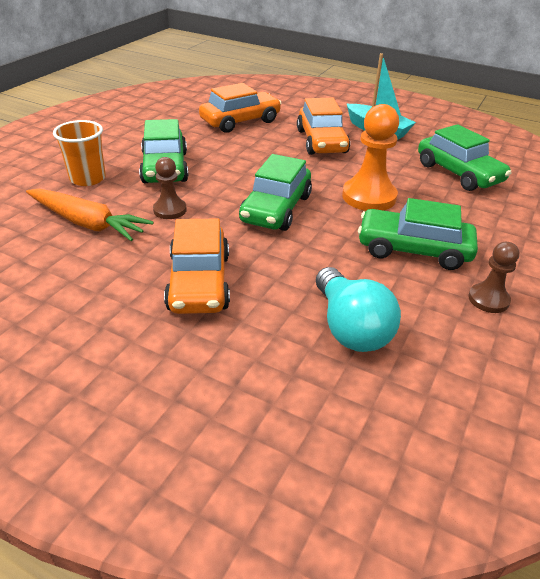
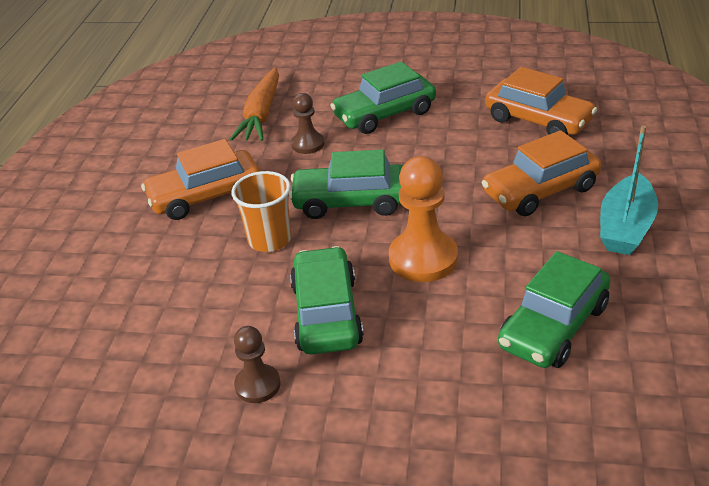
camera: 75 degrees right, 0 degrees up
orange cup [53,120,106,186] -> orange cup moved to [231,171,292,252]
turquoise light bulb [316,267,401,352] -> none

